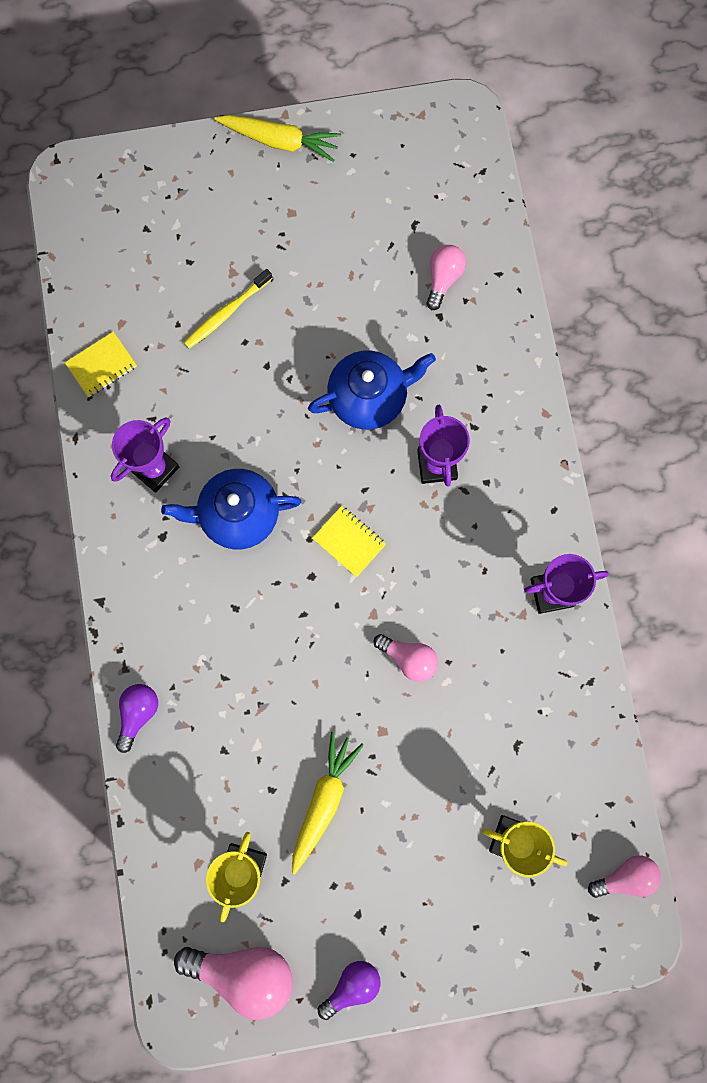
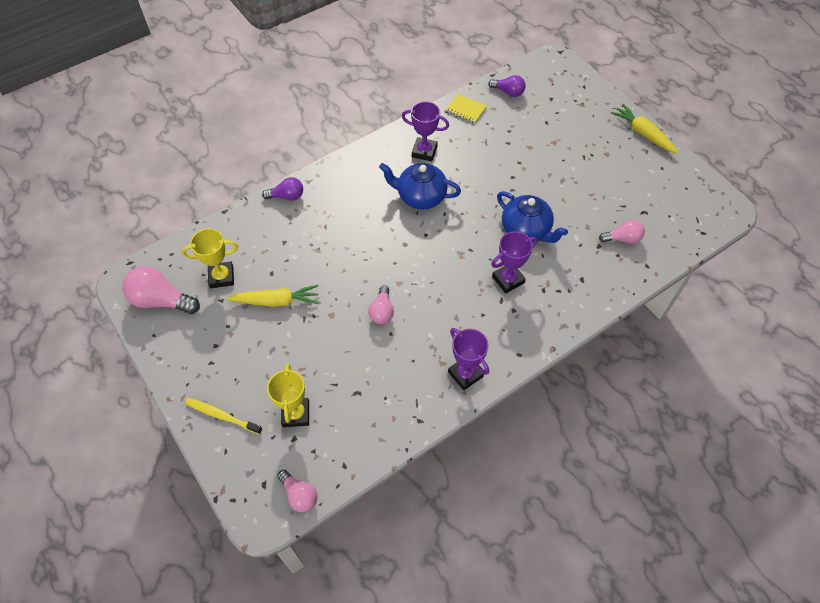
camera: 65 degrees right, 20 degrees down
blue teapot [161,469,301,549] -> blue teapot turned 45 degrees counterclockwise [379,163,461,210]
pink light bulb [174,947,293,1020] -> pink light bulb turned 120 degrees clockwise [122,266,200,314]
yellow toothbrush [184,269,273,349] -> yellow toothbrush moved to [185,398,262,434]
yellow carrot [214,115,341,162] -> yellow carrot turned 150 degrees clockwise [611,104,678,154]
yellow notebook [312,506,386,577] -> none
purple light bulb [318,961,381,1020] -> purple light bulb moved to [488,75,526,97]

